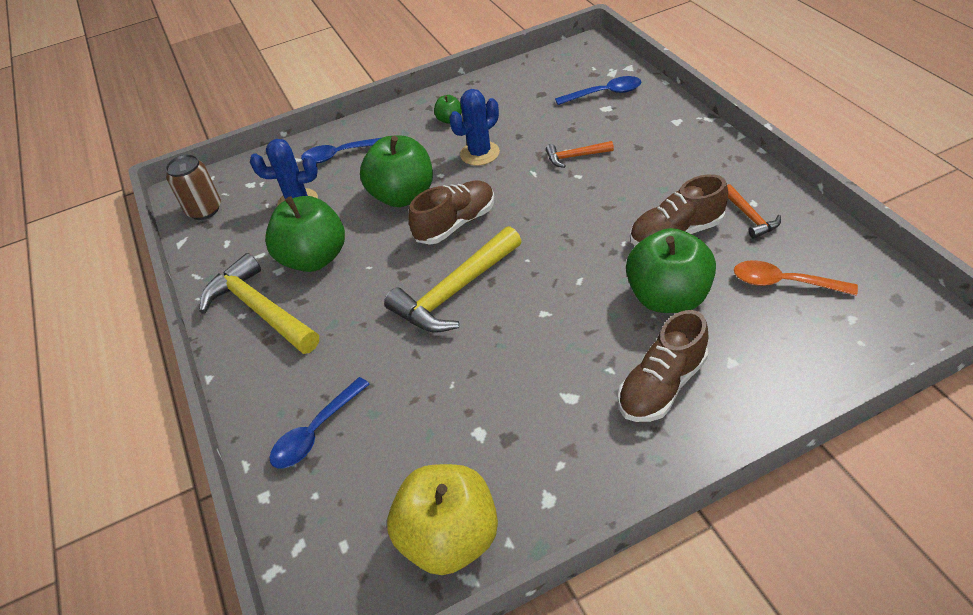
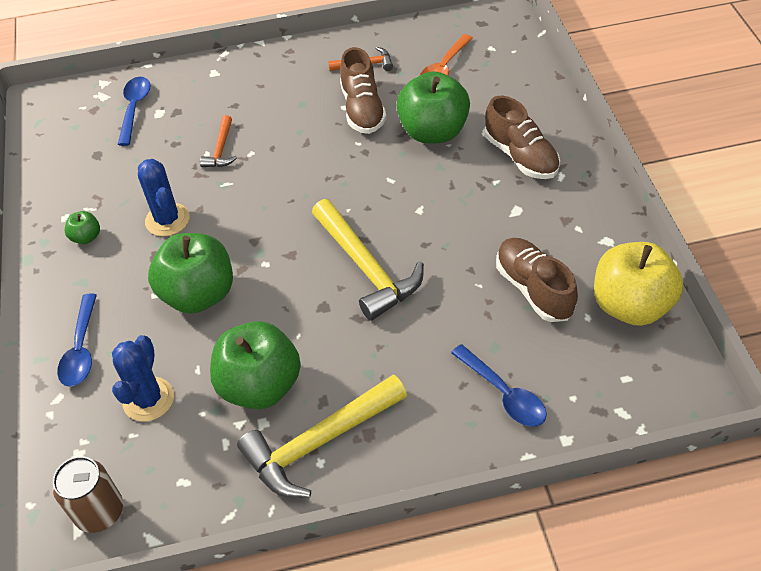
camera: 80 degrees left, 5 degrees up
brown shoe [408,181,494,245] -> brown shoe moved to [496,238,578,322]

